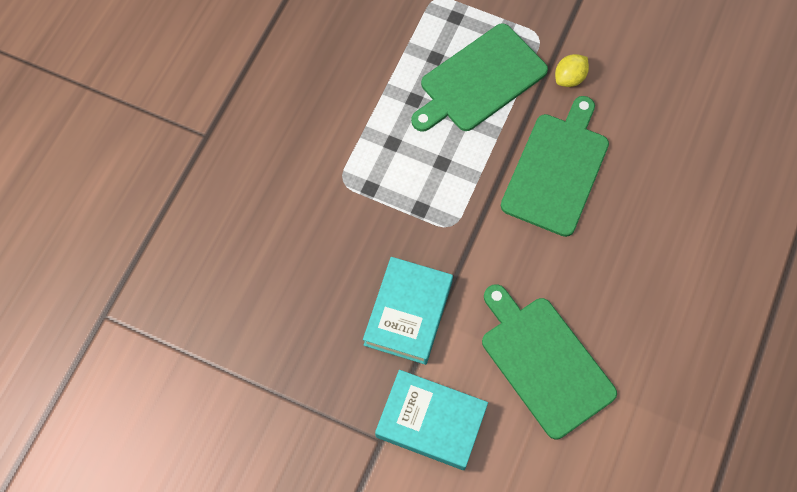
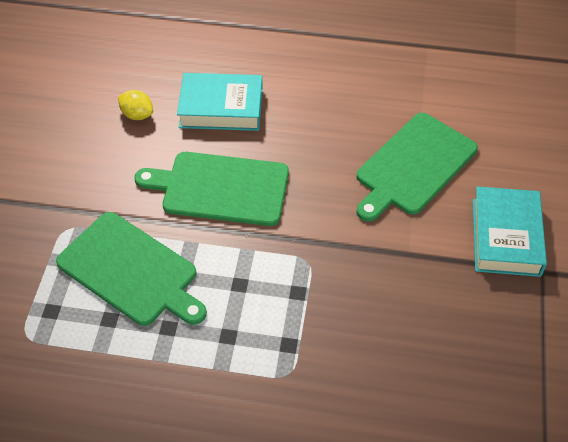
camera: 105 degrees left, 15 degrees down
turquoise book [363,257,453,365] -> turquoise book moved to [177,73,263,131]
yellow lemon [555,54,589,87] -> yellow lemon moved to [118,90,153,120]

